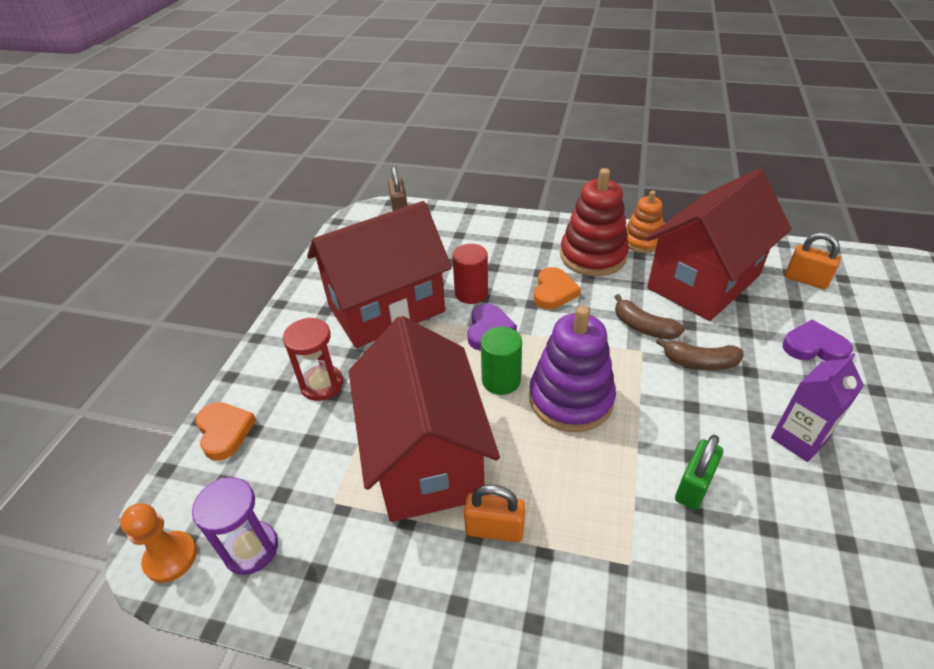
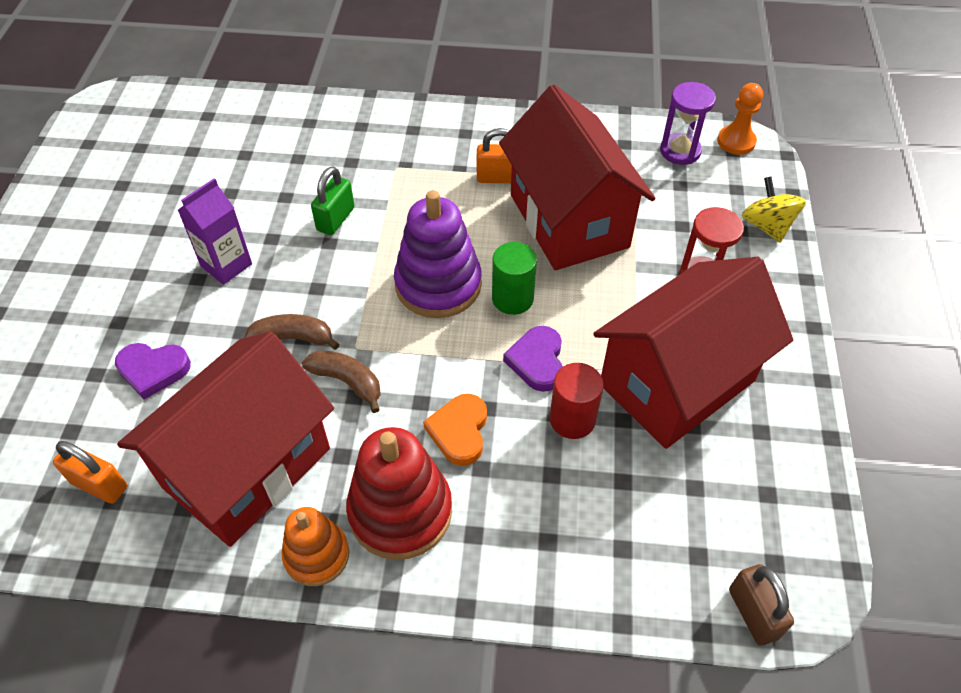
camera: 170 degrees right, 10 degrees up
orange heart [195,402,256,461] -> yellow spinning top [742,177,806,242]

